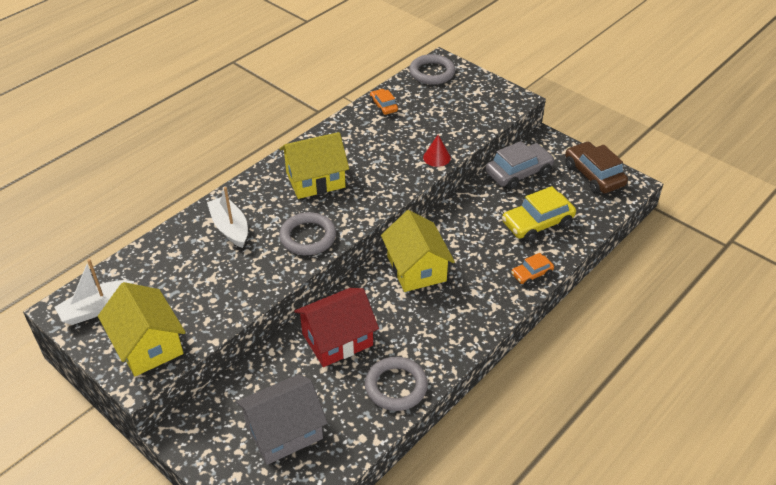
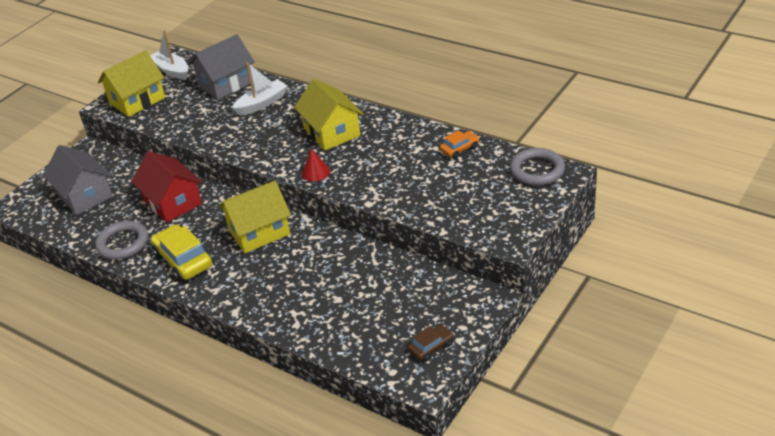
camera: 85 degrees right, 5 degrees down
grey ring [279,212,336,255] -> none
red cone [423,135,451,167] -> red cone moved to [302,148,330,181]
grey car [485,141,555,190] -> none
yellow car [502,186,576,242] -> yellow car moved to [151,224,213,281]
orange car [511,253,554,286] -> none
brown car [565,141,628,194] -> brown car [408,325,454,362], size x0.55
none -> grey house [188,34,254,100]

